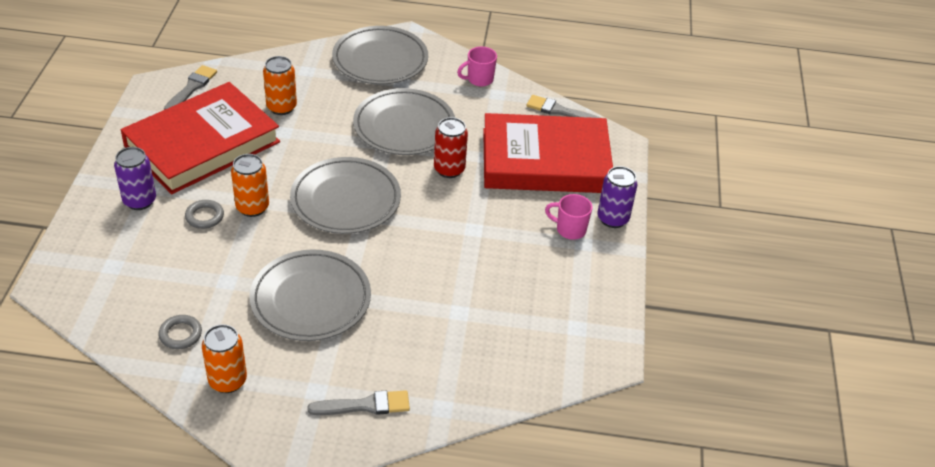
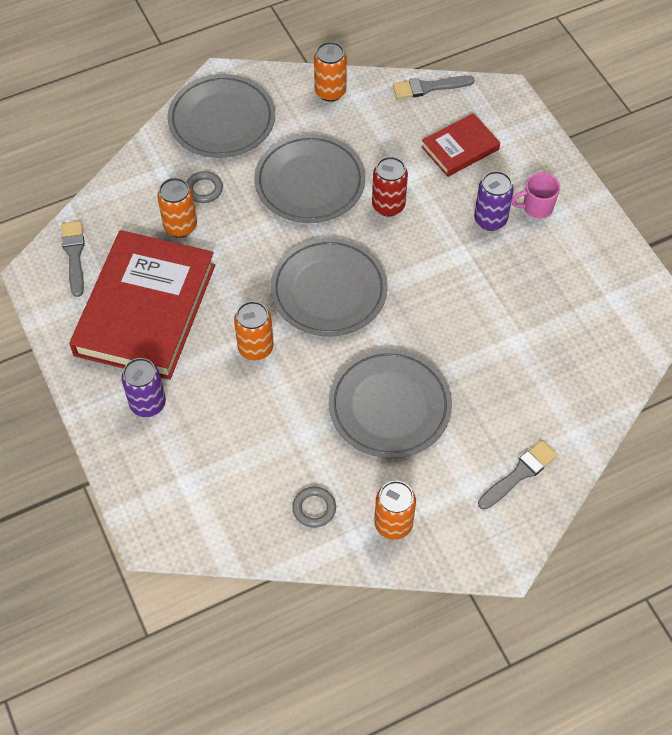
camera: 30 degrees left, 15 degrees up
grey ring [185,200,224,229] -> grey ring moved to [186,171,223,203]
pink mug [457,47,497,86] -> orange can [314,42,347,102]
red book [483,113,613,193] -> red book [421,113,500,177], size x0.49
purple can [598,166,637,228] -> purple can moved to [474,171,514,231]

